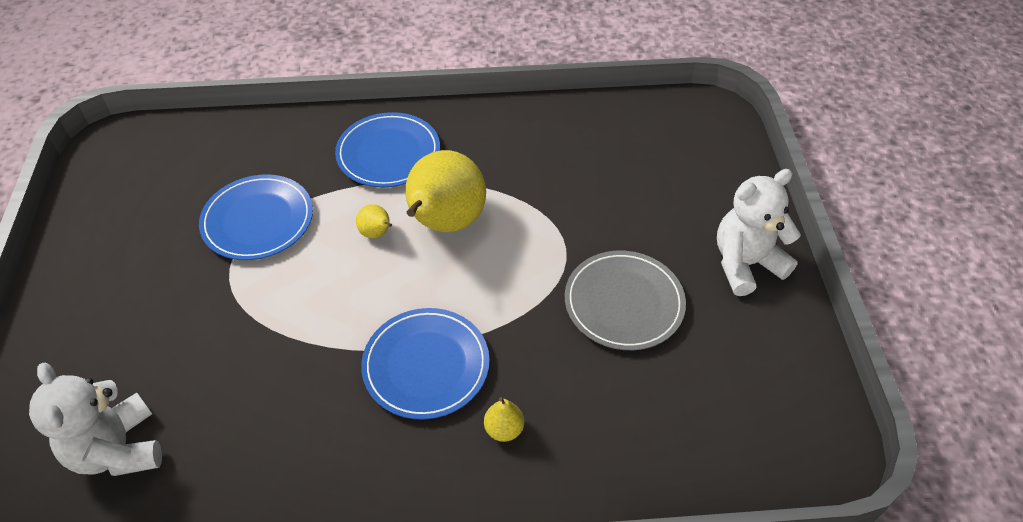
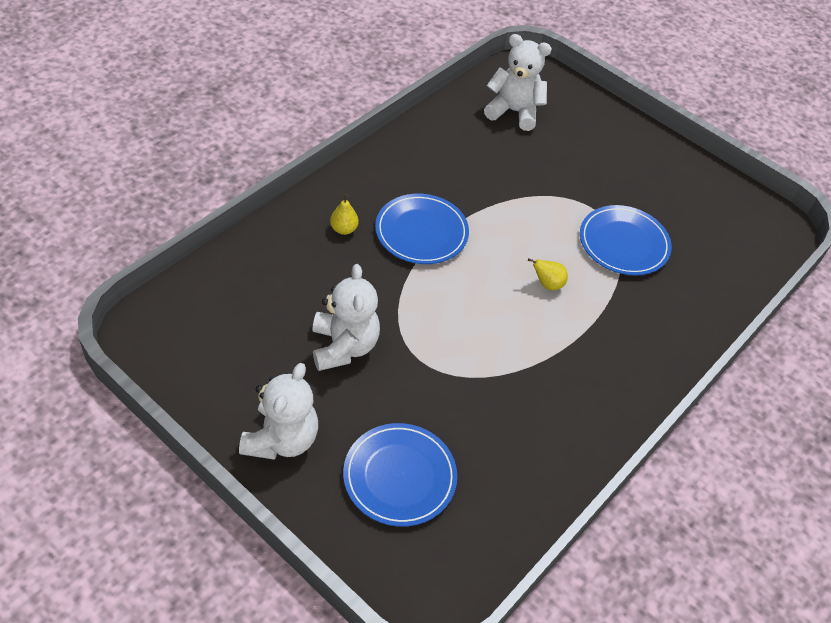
camera: 130 degrees right, 0 degrees up
blue plate [335,112,440,187] -> blue plate moved to [343,423,457,527]
yellow pear [405,150,486,232] -> none
grey plate [565,251,686,350] -> white teddy bear [312,264,380,371]

